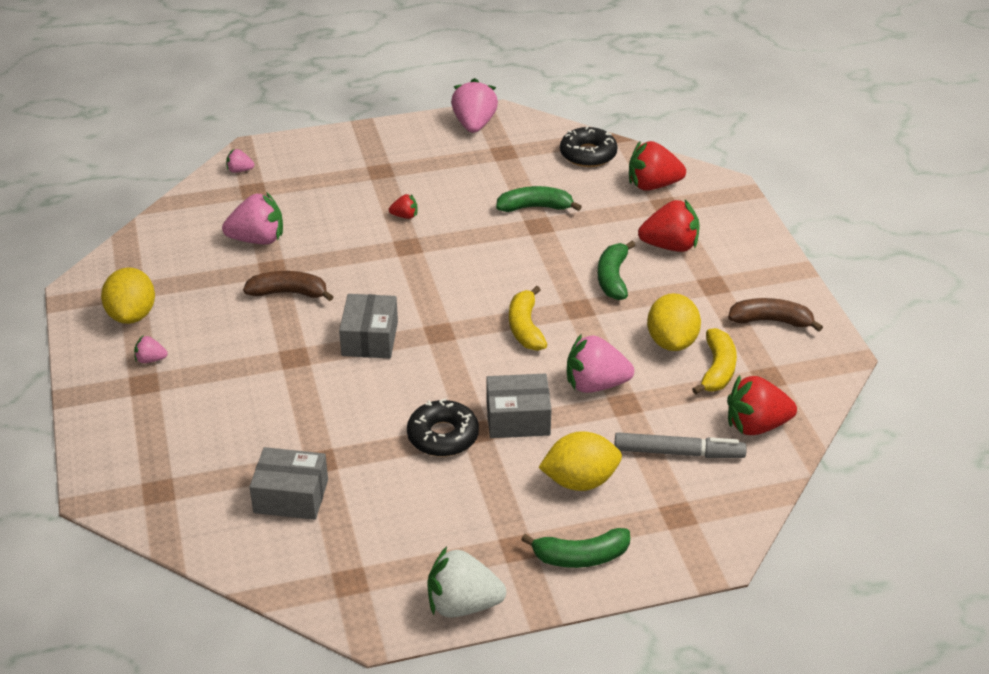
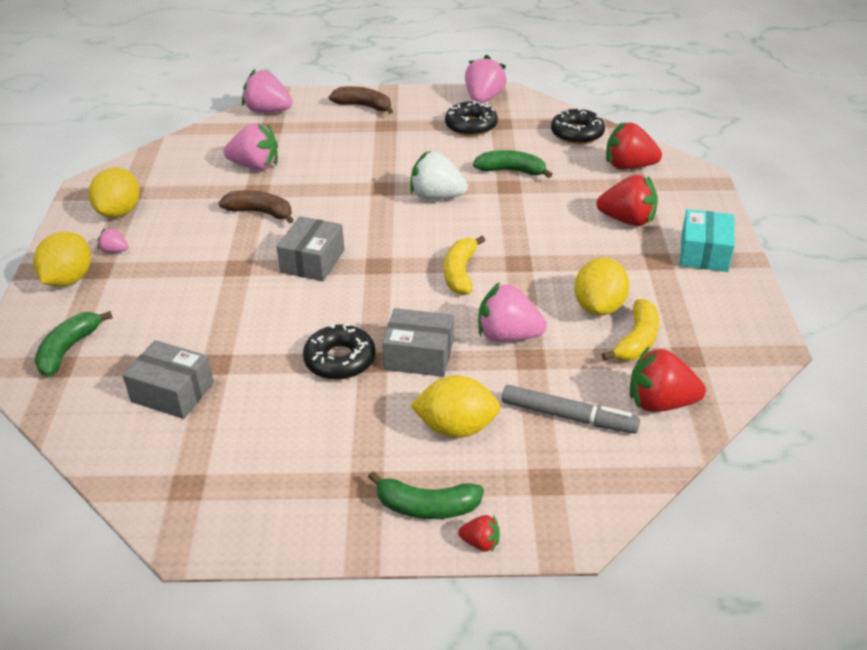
camera: 15 degrees right, 0 degrees up
pink strawberry [226,149,254,173] -> pink strawberry [242,69,292,113], size x2.04
red strawberry [389,194,418,219] -> red strawberry moved to [458,514,500,551]
white strawberry [427,546,506,618] -> white strawberry moved to [410,151,468,200]
green banana [598,241,635,300] -> green banana moved to [35,311,113,376]
brown banana [728,298,823,332] -> brown banana moved to [329,86,393,114]
none -> yellow lemon [33,232,91,287]
none -> black donut [445,100,498,136]
none -> turquoise box [680,209,735,272]

